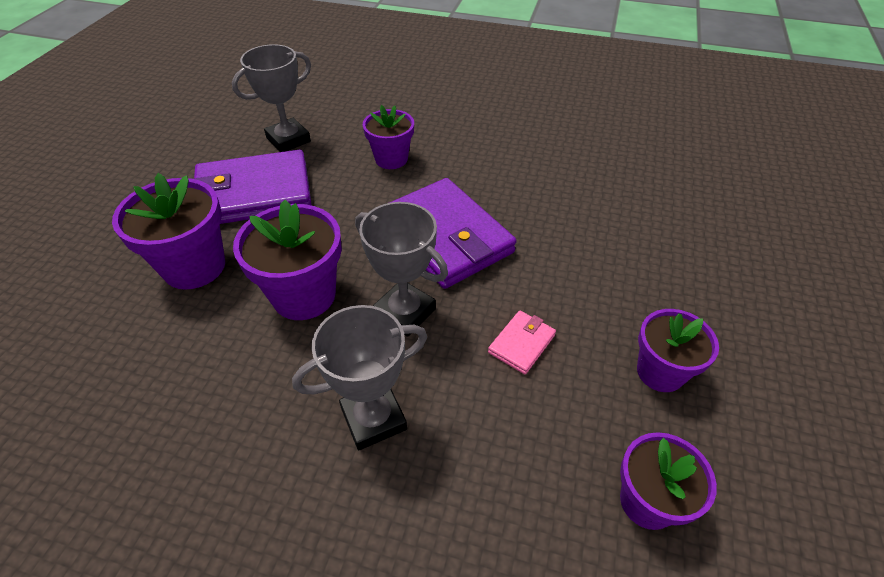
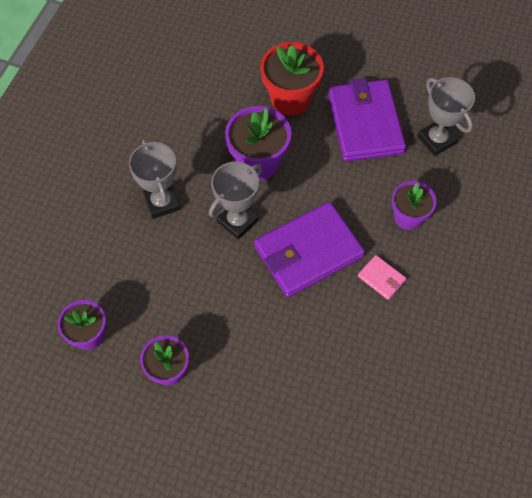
camera: 95 degrees right, 15 degrees up
purple flower pot [112,173,225,290] -> red flower pot [260,42,324,116]
pink wallet [488,310,556,374] -> pink wallet moved to [358,255,406,300]

